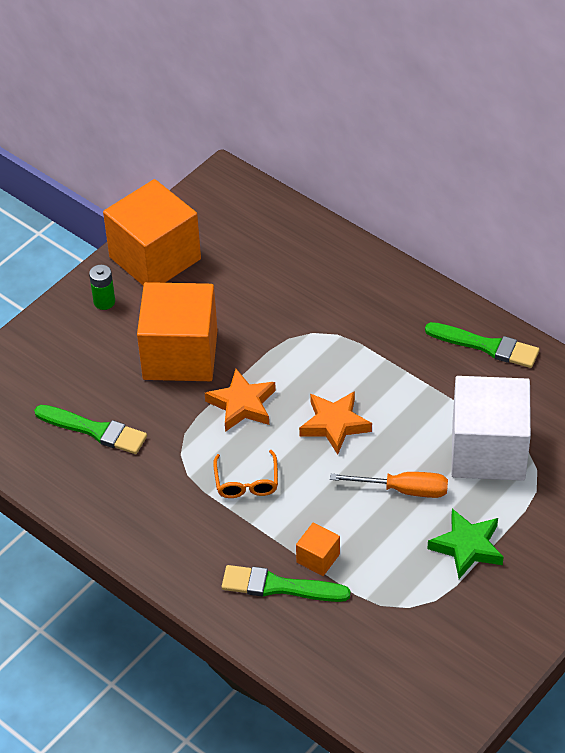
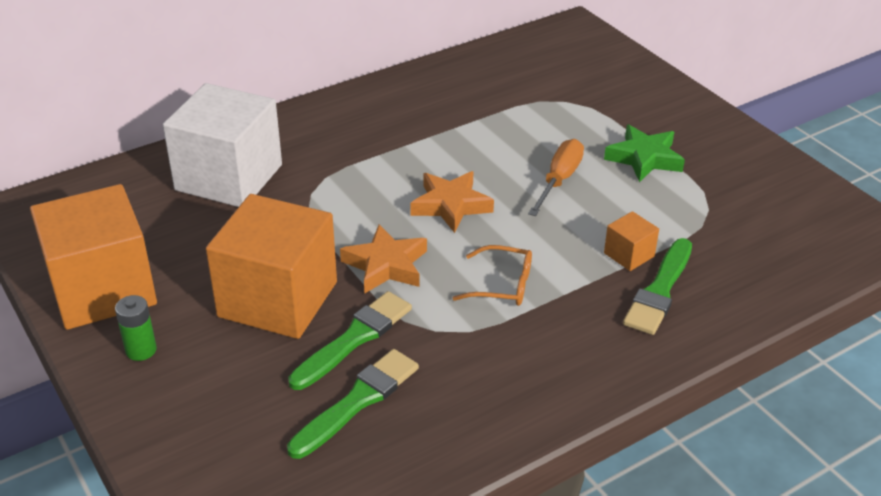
camera: 75 degrees left, 10 degrees down
green brush [425,322,539,368] -> green brush moved to [288,291,412,390]
white cube [451,376,531,481] -> white cube moved to [163,83,282,207]

